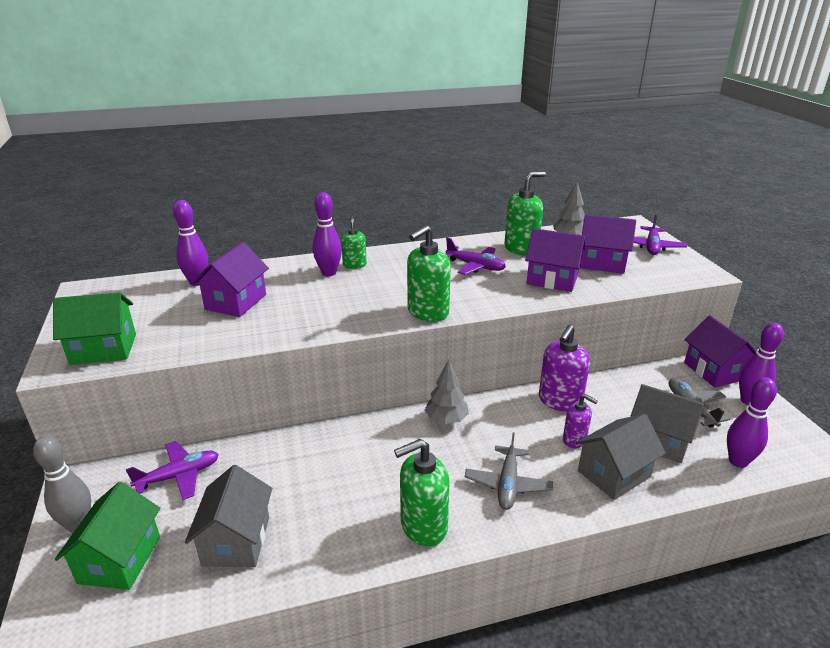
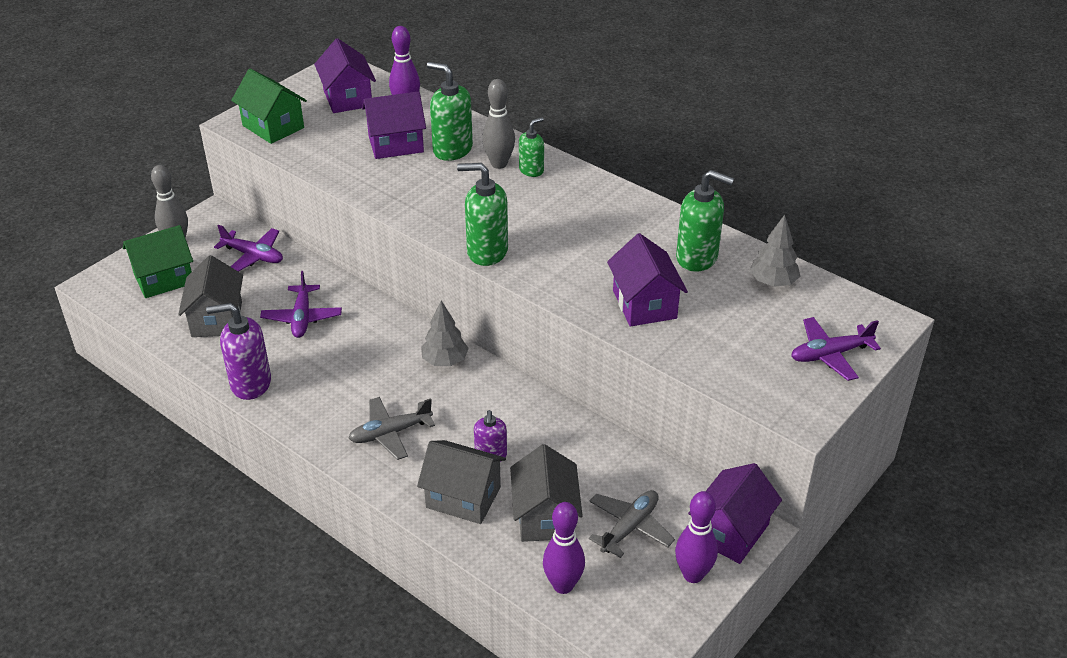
camera: 55 degrees right, 10 degrees up
grey house [185,465,272,567] -> grey house turned 60 degrees counterclockwise [178,255,243,337]
purple bowling pin [313,192,342,276] -> grey bowling pin [482,79,515,169]
green soap dispenser [394,439,450,546] -> green soap dispenser moved to [427,62,473,161]
purple plane [445,238,506,275] -> purple plane moved to [260,271,342,338]
purple soap dispenser [539,325,590,412] -> purple soap dispenser moved to [206,303,271,400]
purple house [580,214,636,274] -> purple house moved to [314,38,376,113]

